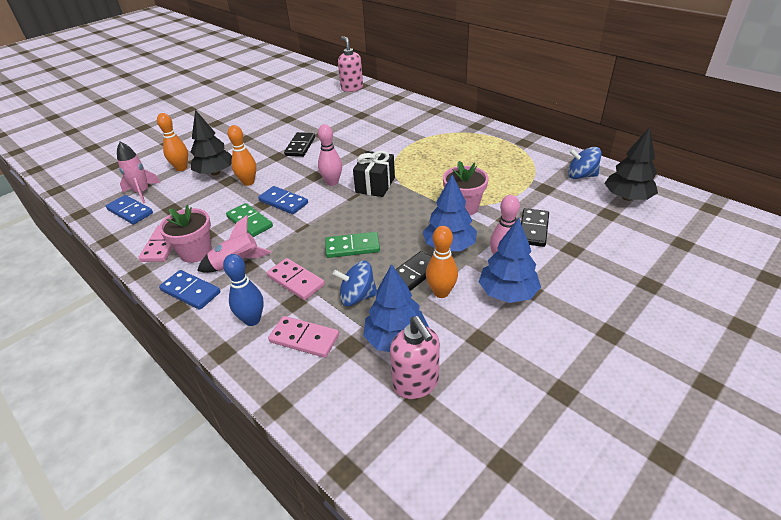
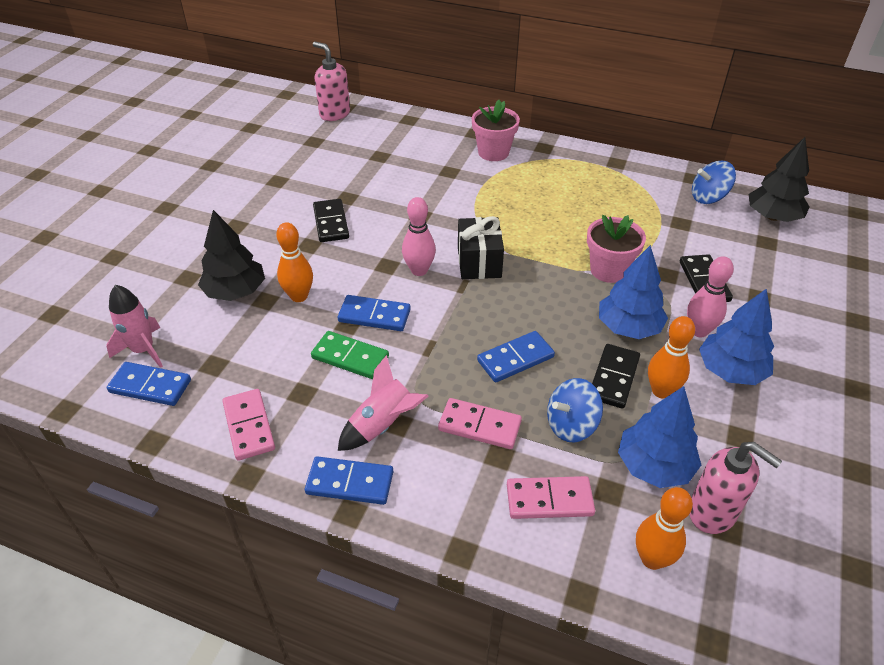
camera: 25 degrees left, 5 degrees up
orange bowling pin [157,113,188,171] -> orange bowling pin moved to [636,487,693,570]
pink flower pot [159,205,212,263] -> pink flower pot moved to [472,100,520,161]
blue bowling pin [223,254,264,326] -> none
green domino [325,232,380,258] -> blue domino [477,331,555,383]

